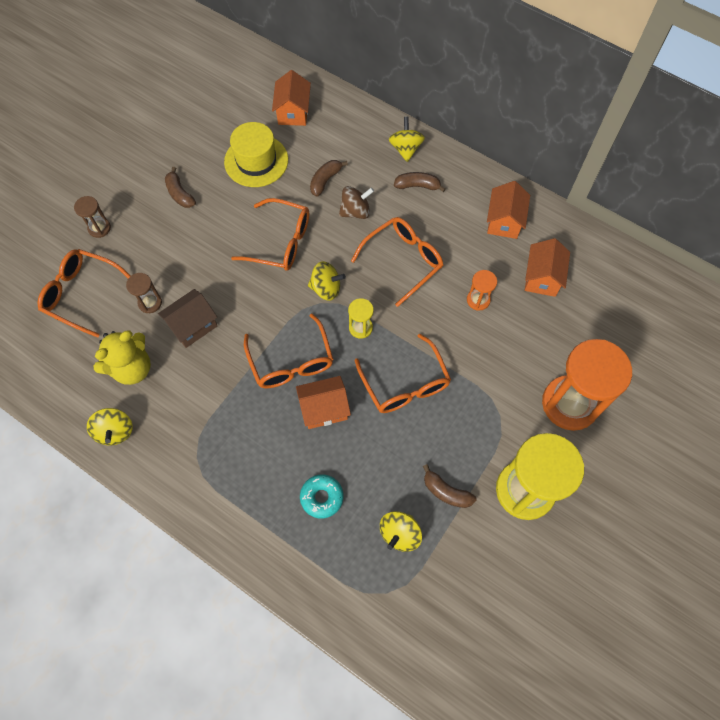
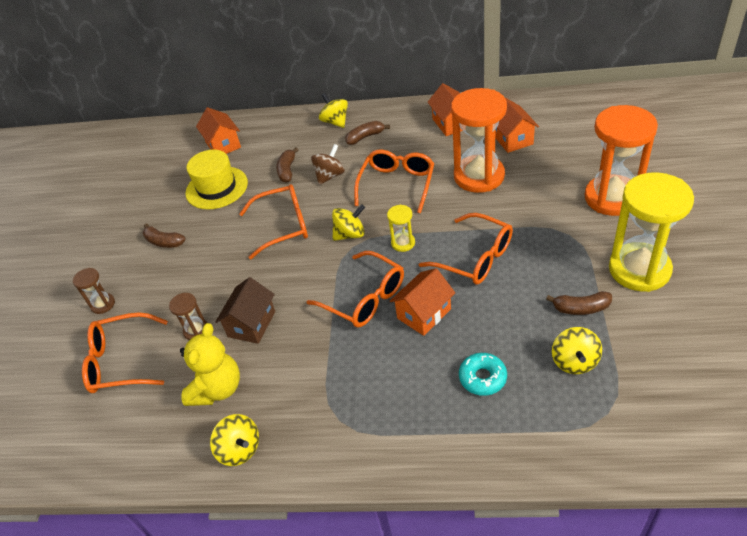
camera: 25 degrees left, 20 degrees down
orange hourglass [467,270,497,311] -> orange hourglass [451,88,507,193], size x2.25

